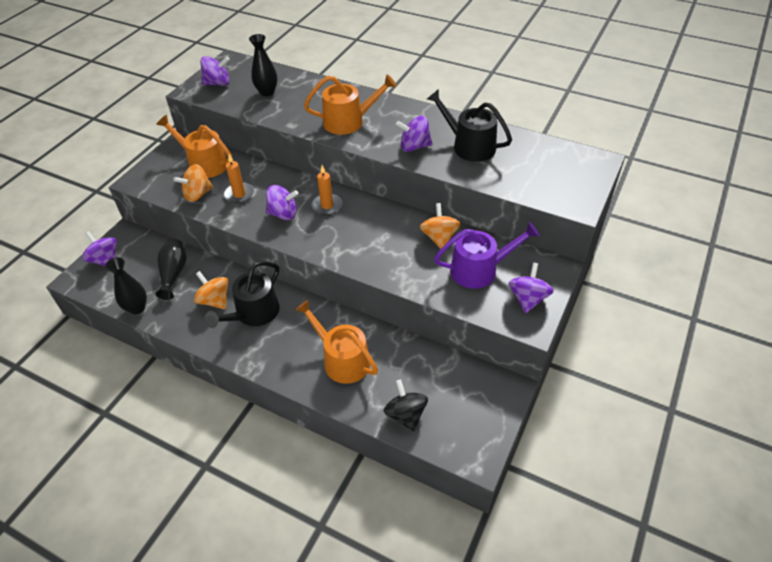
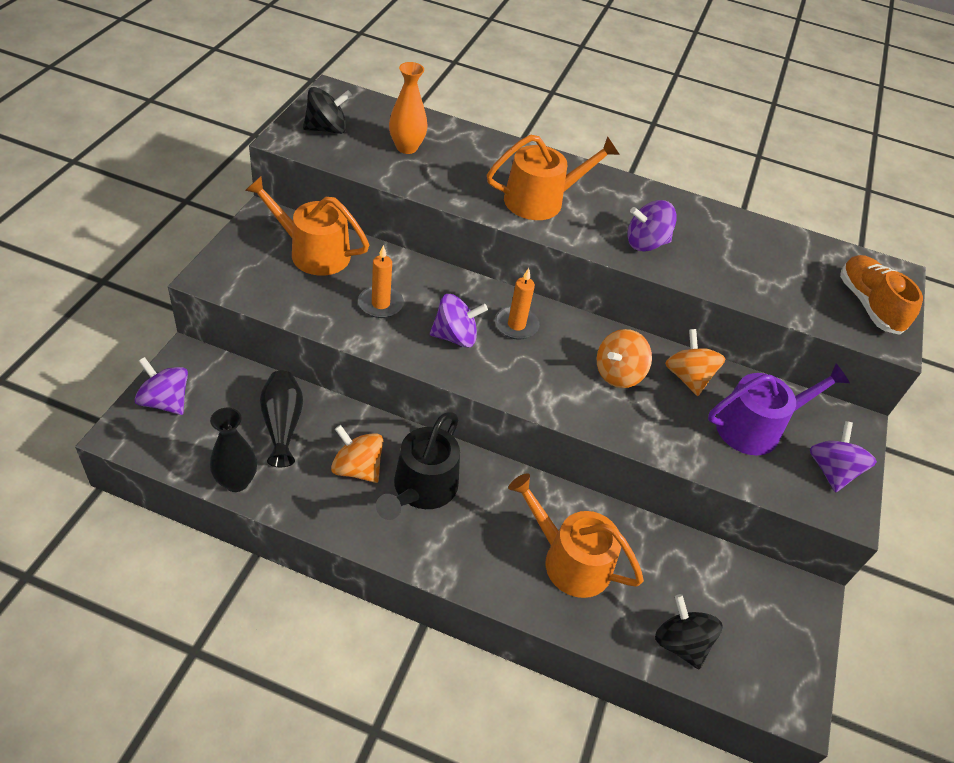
camera: 15 degrees left, 0 degrees up
orange spinning top [174,164,213,202] -> orange spinning top moved to [597,329,652,388]
purple spinning top [200,56,230,86] -> black spinning top [303,87,352,134]
black vase [249,34,277,96] -> orange vase [389,62,428,154]
black watering can [427,89,512,162] -> none
none -> orange shoe [840,255,923,335]

